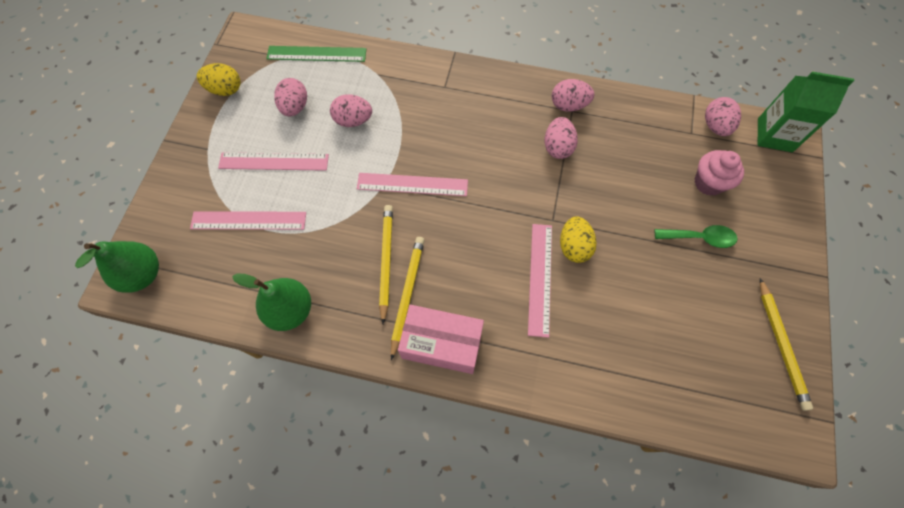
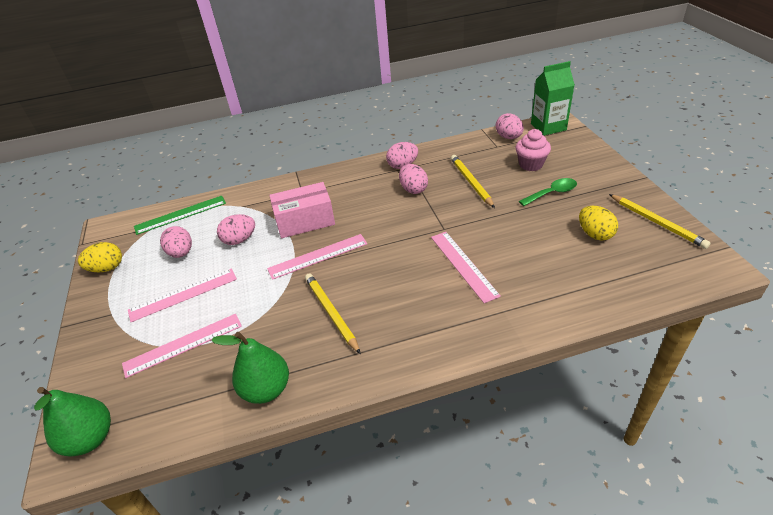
camera: 25 degrees left, 25 degrees down
yellow pencil [391,237,425,360] -> yellow pencil moved to [451,155,495,208]
pink box [398,305,484,374] -> pink box moved to [269,182,335,238]
yellow egg [560,216,597,263] -> yellow egg moved to [579,206,618,241]

